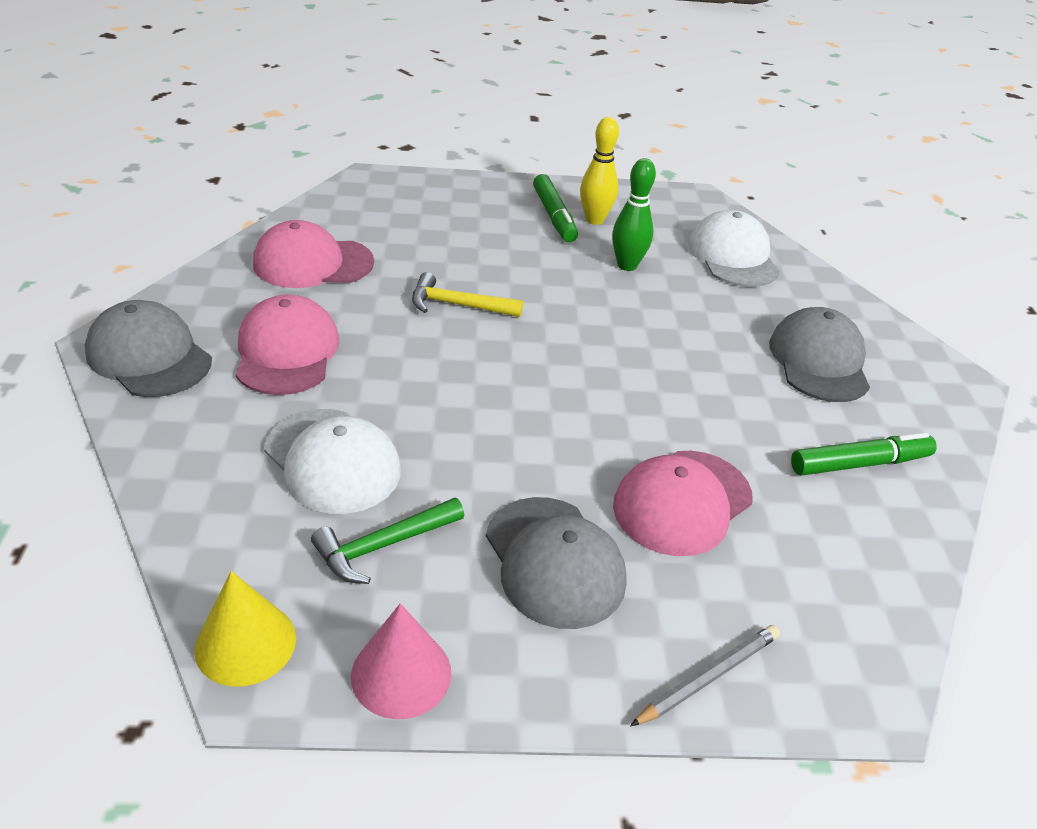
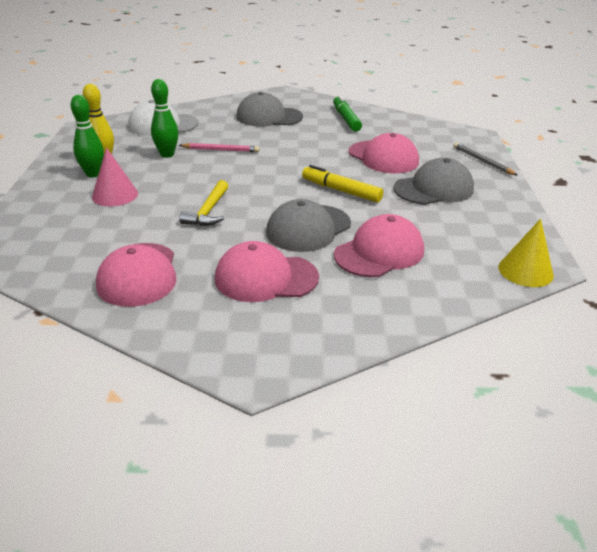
camera: 85 degrees left, 5 degrees down
grey cap [85,300,212,397] -> grey cap moved to [266,199,351,252]
white cap [264,409,401,514] -> pink cap [334,214,424,277]
green hammer [311,497,465,584] -> none
pink cone [351,603,451,719] -> pink cone moved to [92,147,138,206]
green marker [533,174,578,242] -> green bowling pin [70,95,104,177]
none -> pink pencil [179,143,259,152]
none -> yellow marker [302,165,383,203]

